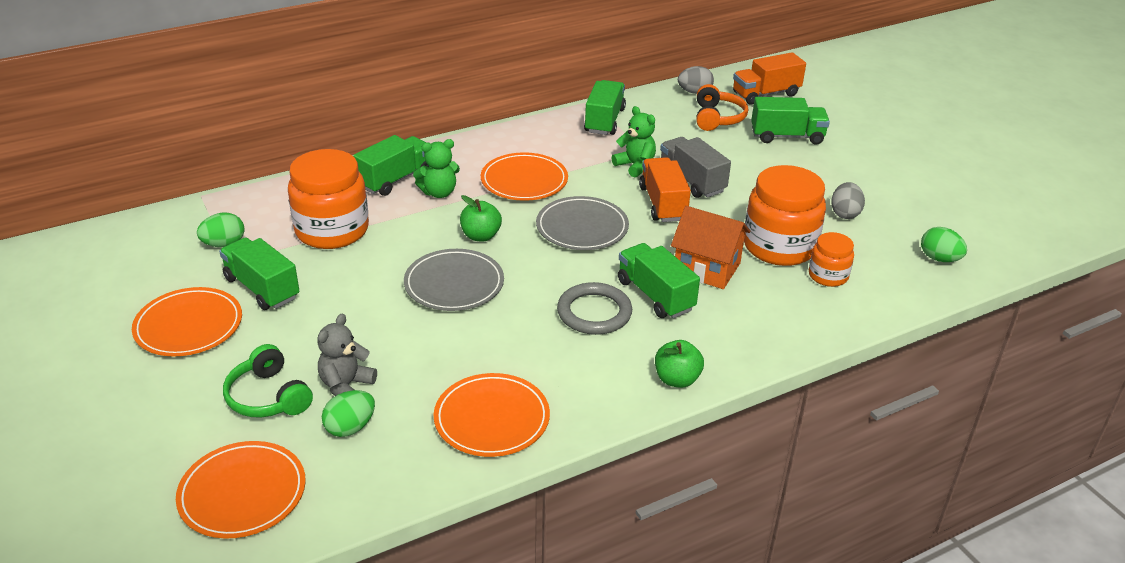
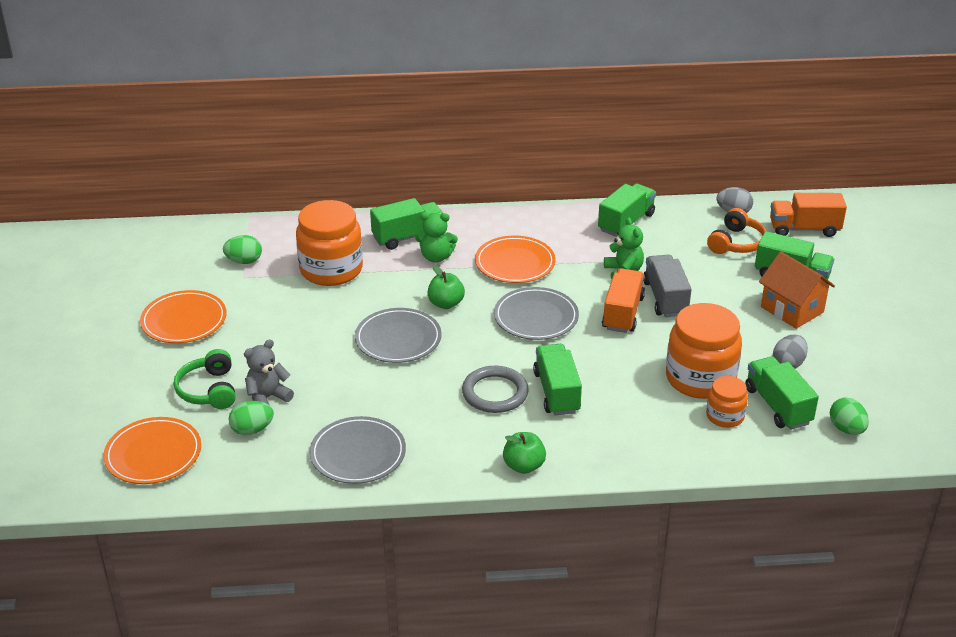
camera: 25 degrees right, 0 degrees up
green truck [219,237,299,310] -> green truck moved to [745,357,819,430]
orange plate [434,373,550,457] -> grey plate [310,416,406,484]
orange house [671,206,750,289] -> orange house moved to [759,252,835,329]

